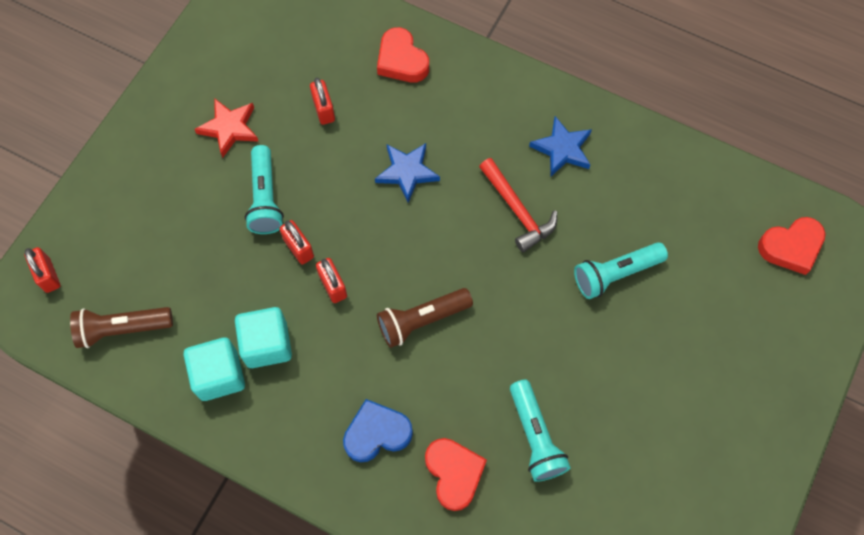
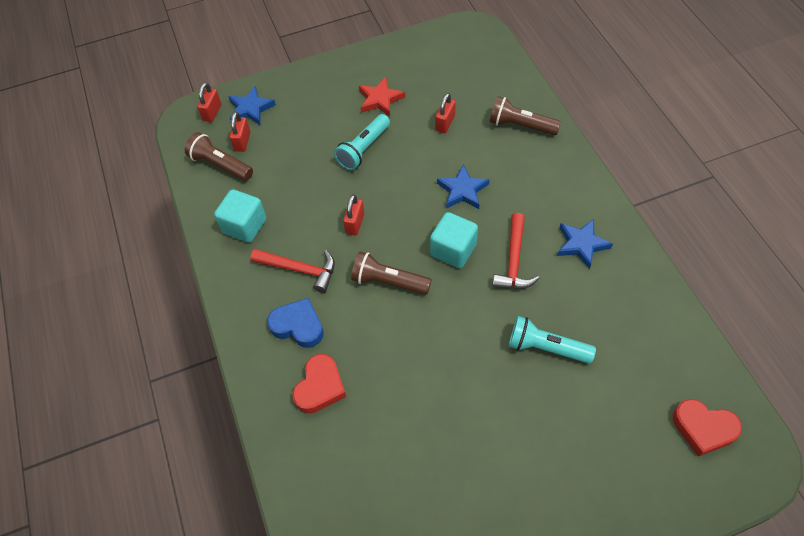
camera: 45 degrees right, 10 degrees down
turquoise cube [235,307,292,368] -> turquoise cube moved to [430,212,478,268]
red padlock [280,220,314,265] -> red padlock moved to [229,112,250,152]
red heart [377,27,429,83] -> brown flashlight [490,96,561,135]
turquoise flashlight [510,380,570,482] -> none
none -> blue star [228,86,276,125]
none -> red hammer [250,249,335,293]

